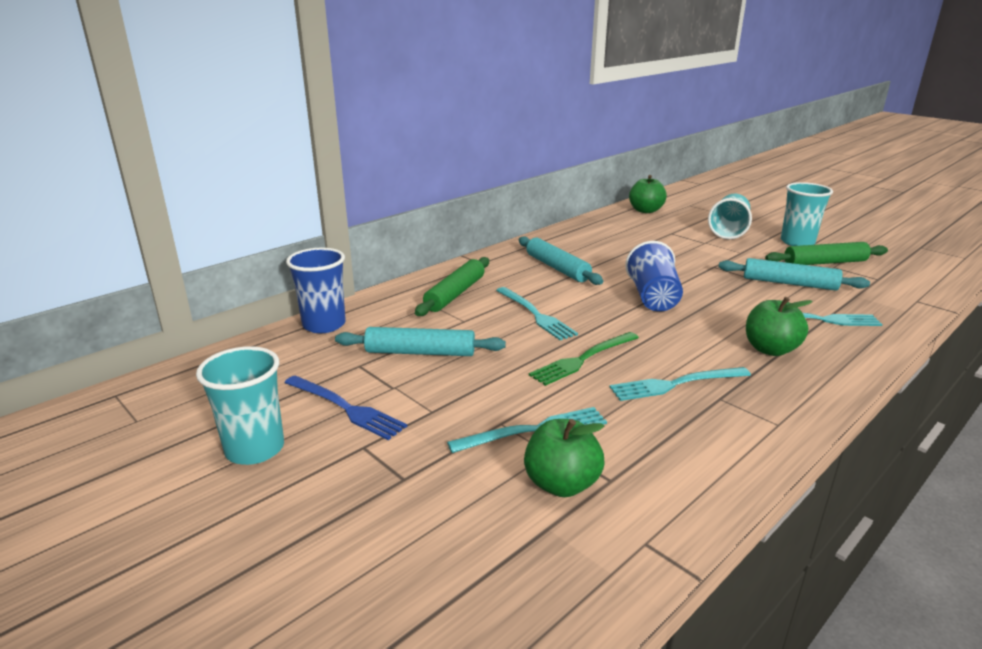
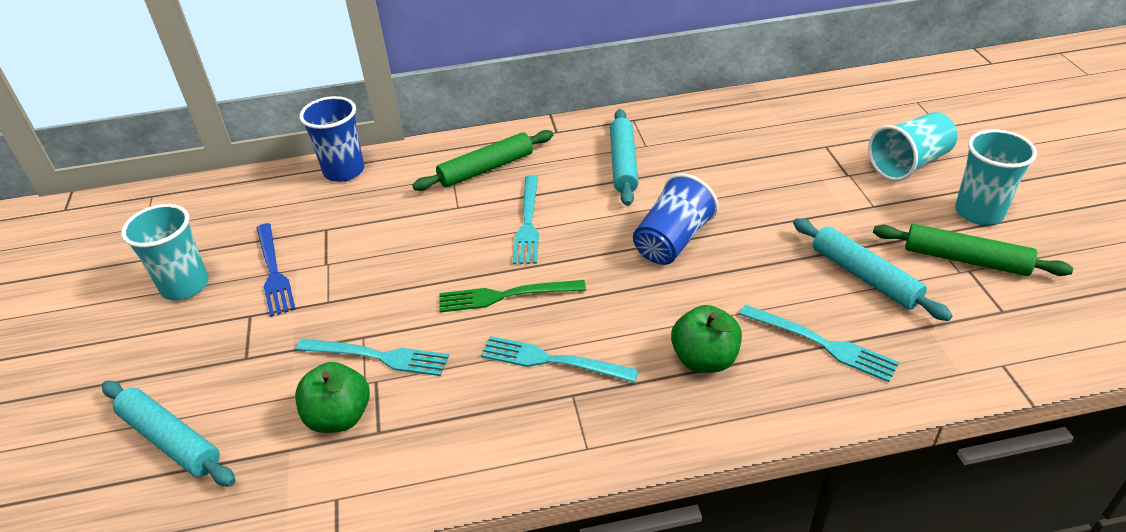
camera: 35 degrees right, 15 degrees up
turquoise rolling pin [335,327,506,356] -> turquoise rolling pin moved to [102,381,236,487]
green apple [629,175,667,213] -> none

